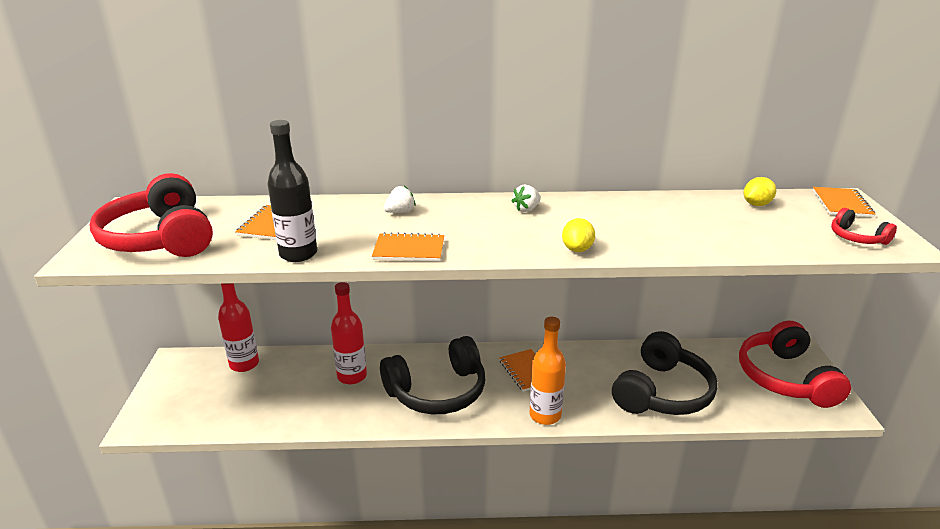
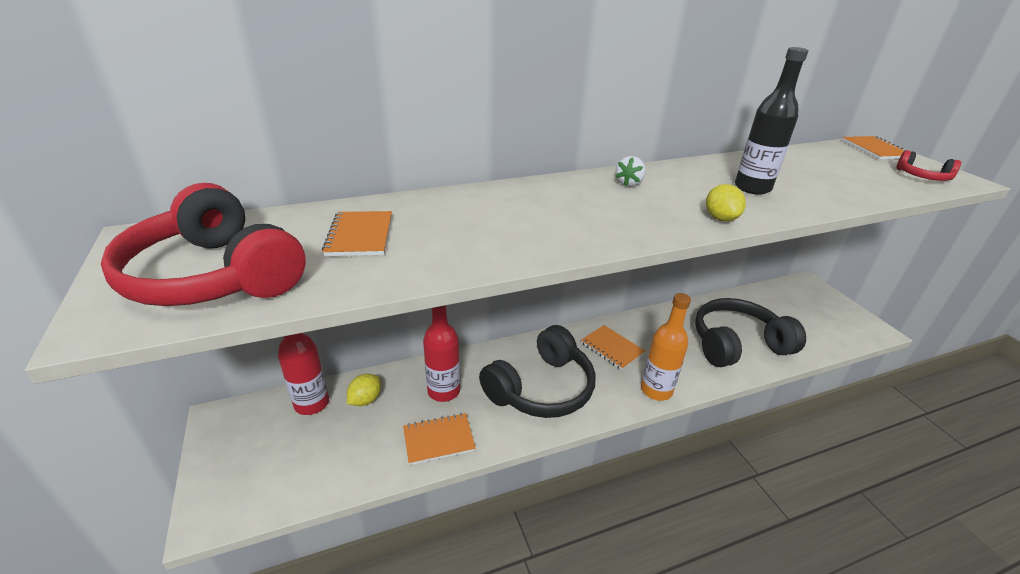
camera: 20 degrees left, 5 degrees up
black bottle [267,120,317,262] -> black bottle moved to [735,47,808,195]
orange notebook [372,232,444,261] -> orange notebook moved to [403,413,476,465]
white strawberry [384,186,415,213] -> none
black headphones [612,331,718,415] -> black headphones turned 120 degrees counterclockwise [695,298,806,367]
red headphones [739,321,851,408] -> none
yellow lemon [744,177,776,206] -> yellow lemon moved to [347,374,381,406]

